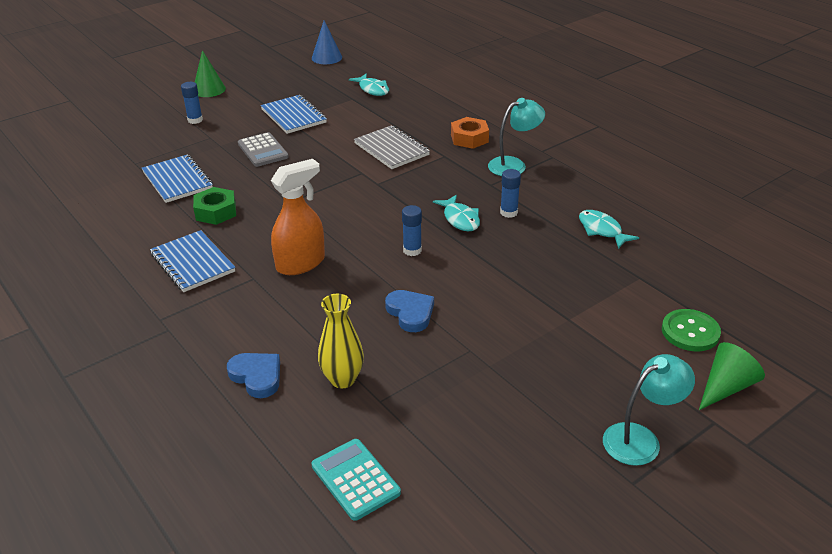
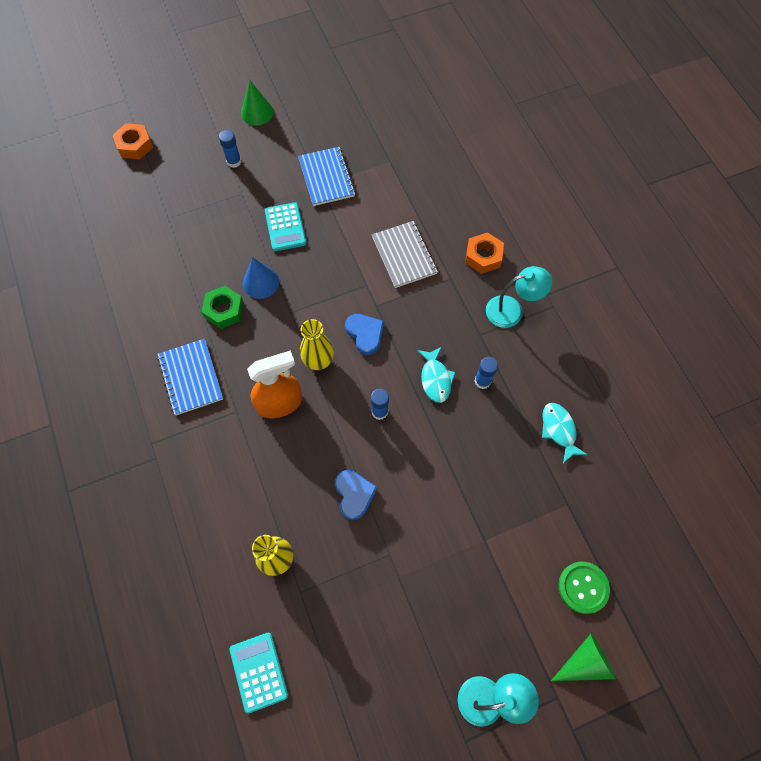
camera: 15 degrees right, 30 degrees up
blue notebook [142,154,213,203] -> none
blue heart [227,353,280,398] -> blue heart moved to [345,314,384,355]
grey calculator [238,132,289,167] -> turquoise calculator [265,202,306,251]
blue cone [312,21,342,64] -> blue cone moved to [243,258,279,299]
turquoise fish [349,73,389,96] -> none
none -> orange nut [112,123,153,159]
none -> yellow vase [300,319,334,370]

